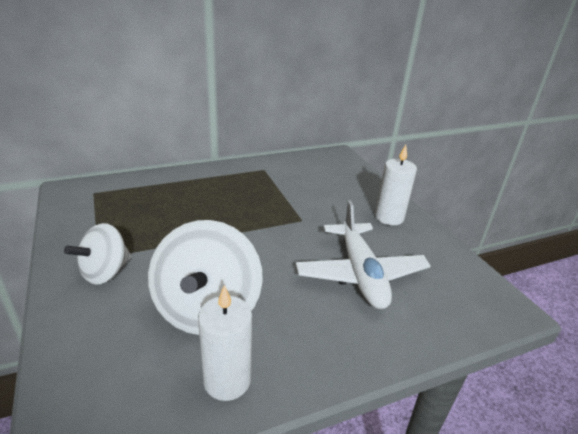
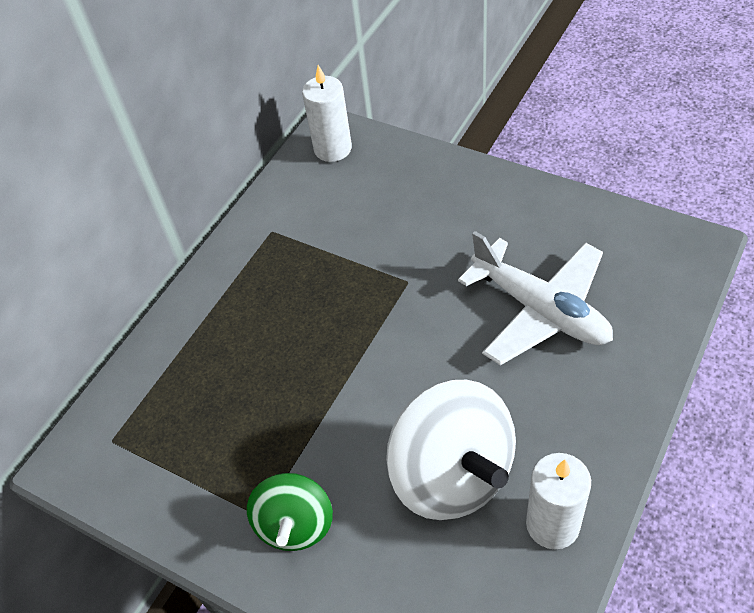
camera: 30 degrees left, 20 degrees up
white spinning top [64,223,132,285] -> green spinning top [247,473,333,551]
white candle [375,145,417,225] -> white candle moved to [302,65,352,162]

